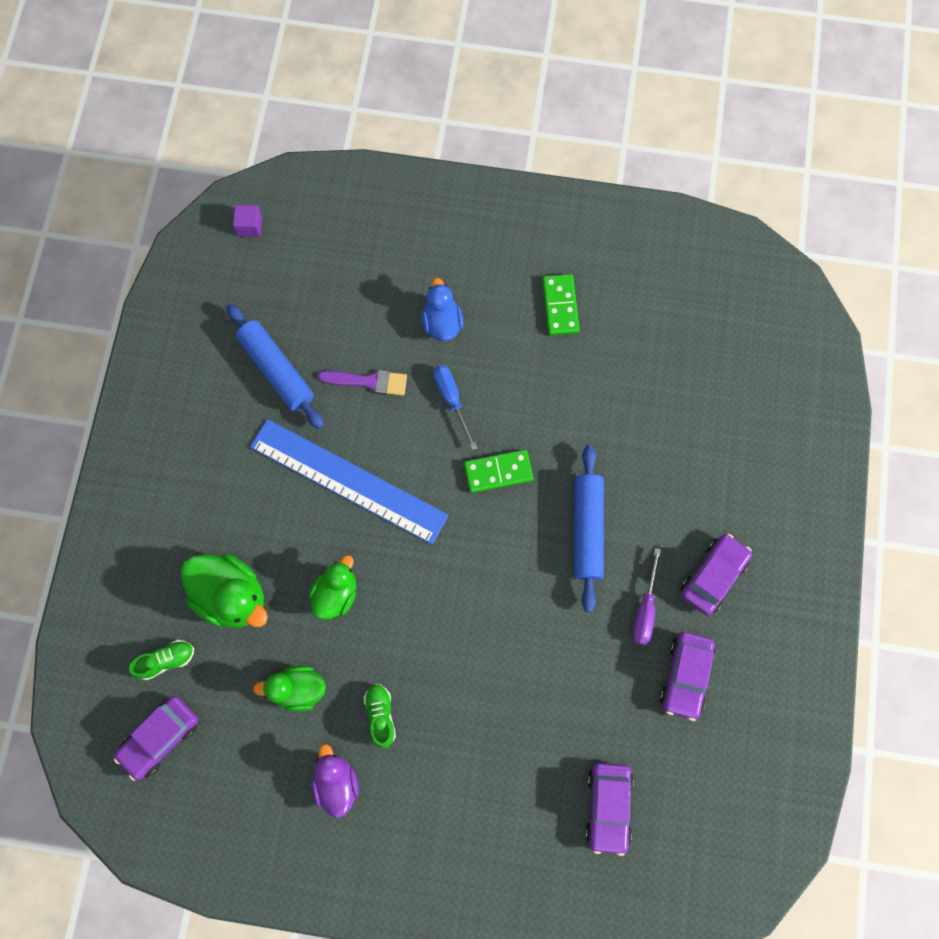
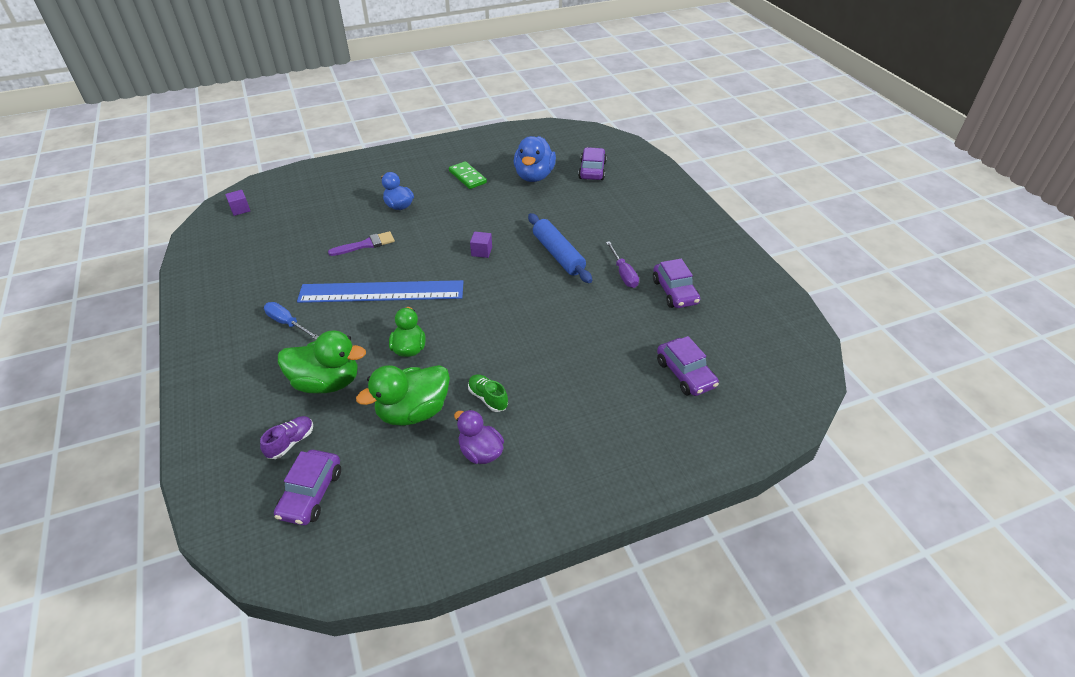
camera: 30 degrees left, 30 degrees down
green shoe [129,640,194,680] -> purple shoe [260,416,313,459]
blue rolling pin [226,304,324,429] -> none
green duck [253,666,326,711] -> green duck [356,365,450,426], size x1.54
blue screwdriver [433,365,478,450] -> blue screwdriver moved to [264,302,319,340]
green domino [464,450,533,493] -> purple cube [470,232,492,258]
purple car [681,533,752,615] -> purple car moved to [578,147,607,180]
none -> blue duck [514,136,556,182]

